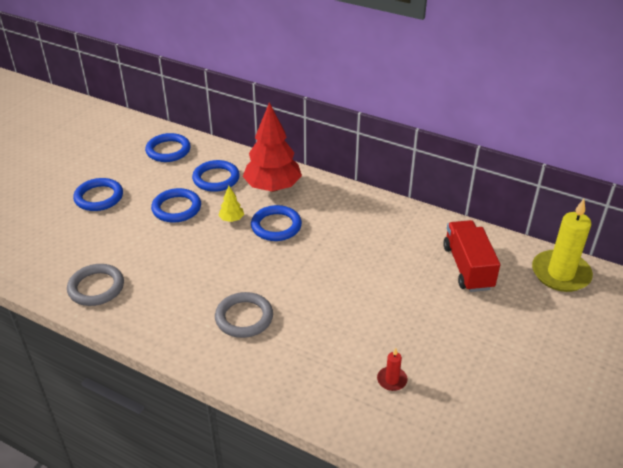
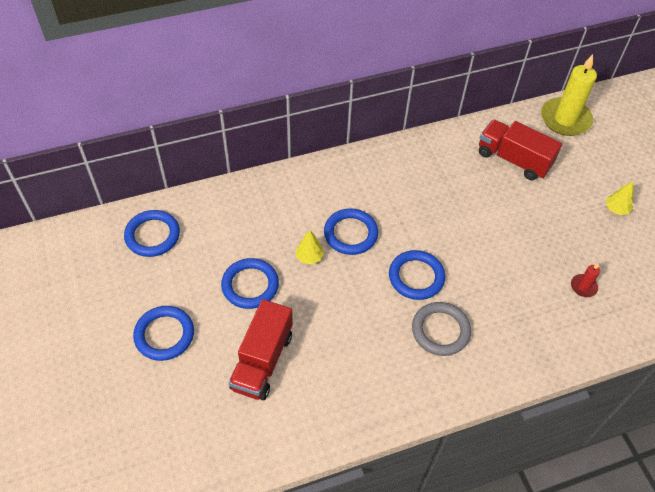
camera: 50 degrees left, 15 degrees up
grey ring [67,264,124,306] -> none
blue ring [192,160,240,192] -> blue ring moved to [389,250,445,300]
red tree [243,102,302,192] -> none
none -> red truck [229,299,293,400]
none -> yellow tree [606,181,634,215]

